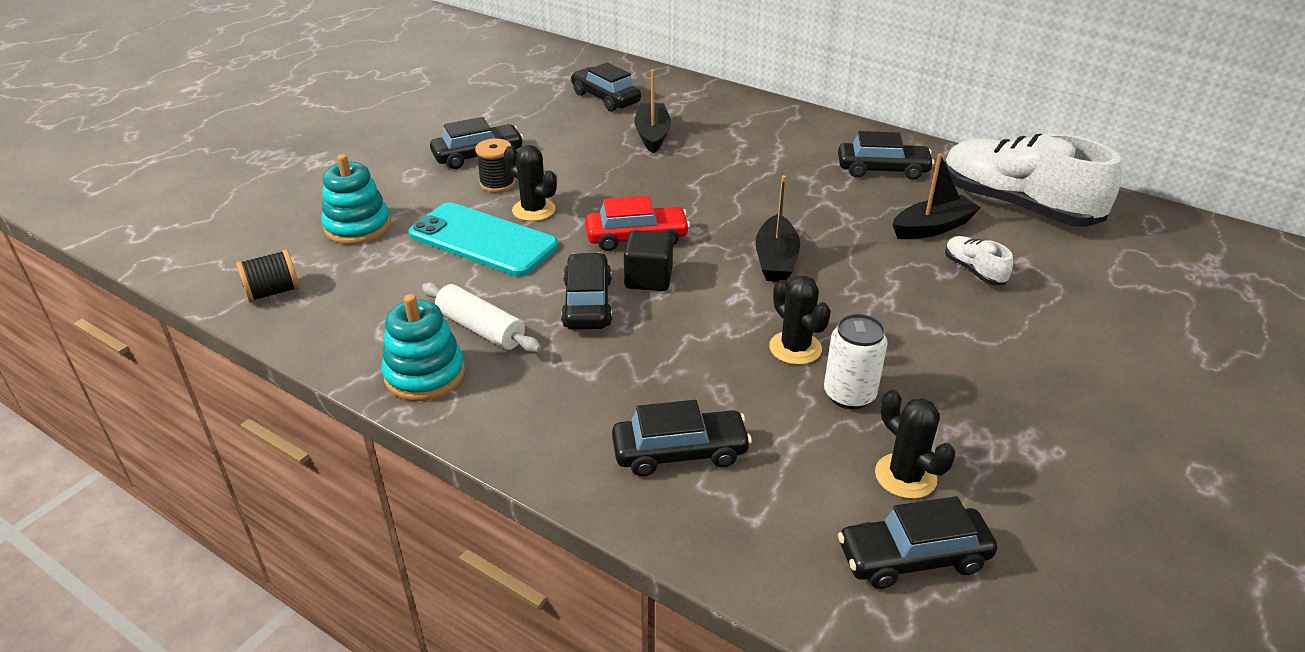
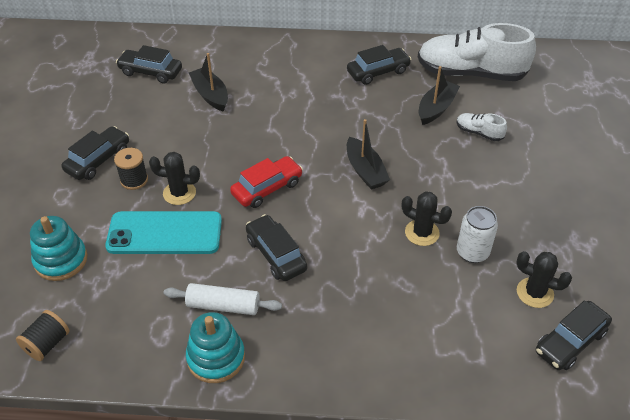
camera: 30 degrees left, 10 degrees up
black car [612,400,752,476] -> none
black cube [624,230,673,291] -> none

